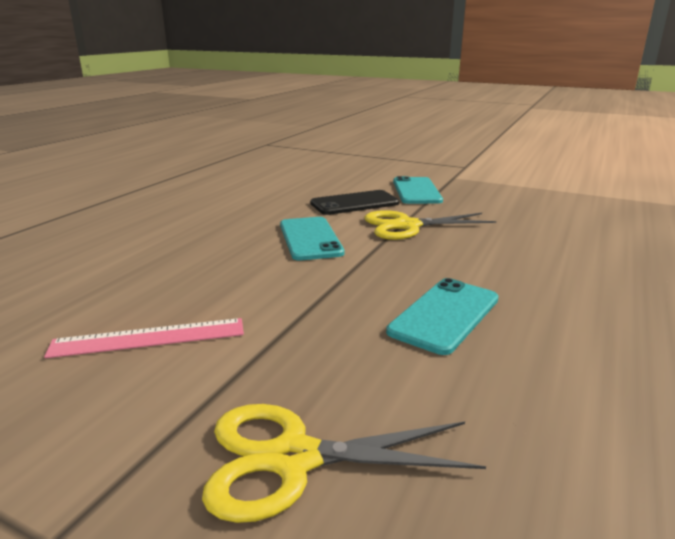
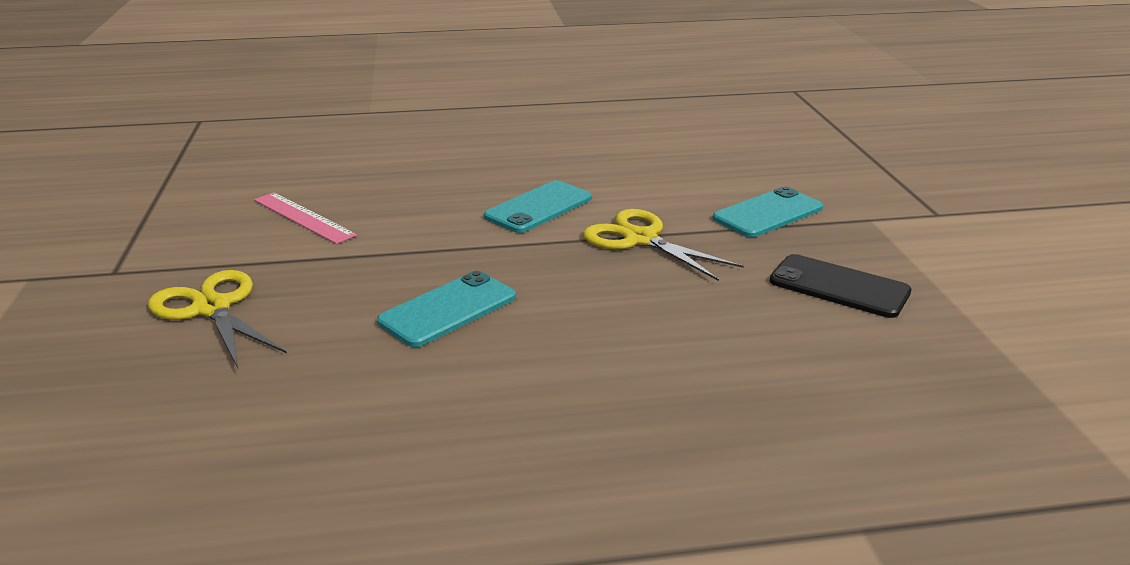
camera: 55 degrees right, 5 degrees up
black phone [310,190,399,215] -> black phone moved to [770,254,912,318]
turquoise phone [386,278,499,355] -> turquoise phone turned 45 degrees counterclockwise [377,271,516,347]

